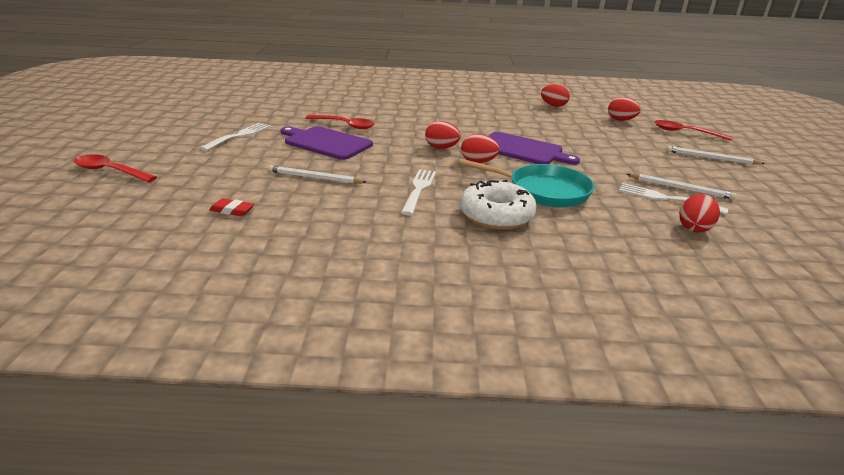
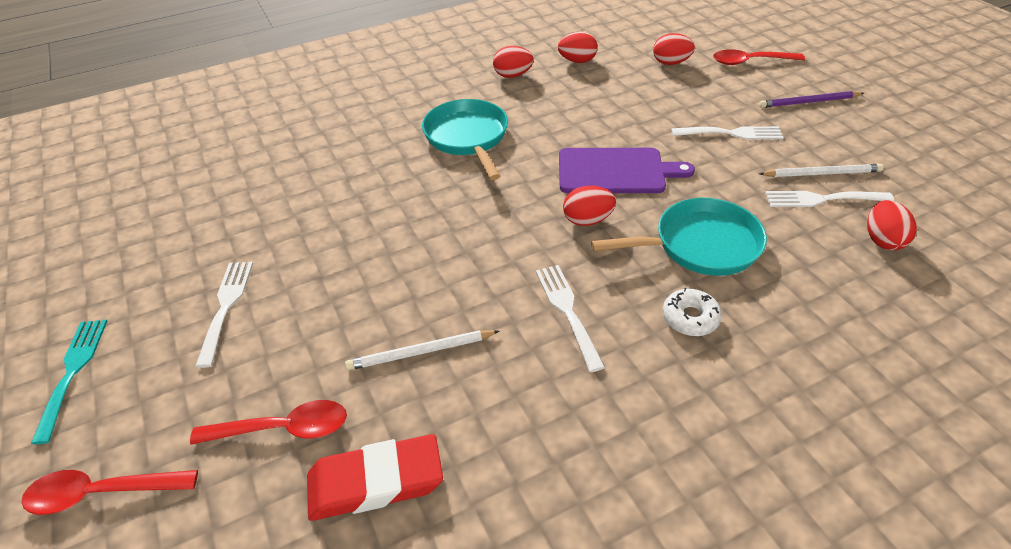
camera: 25 degrees left, 15 degrees up
red eraser [209,198,254,216] -> red eraser [307,434,443,521], size x2.07
purple cutting board [281,126,373,160] -> none
red spoon [306,115,375,129] -> red spoon moved to [190,400,347,445]
red egg [425,121,461,149] -> red egg moved to [493,46,534,78]
white donut [460,180,537,230] -> white donut [662,288,722,336], size x0.58
white pencil [667,146,765,165] -> purple pencil [759,91,864,108]
none -> turquoise fork [31,320,107,444]
none -> turquoise pan [422,99,508,180]
none -> white fork [672,126,784,140]

